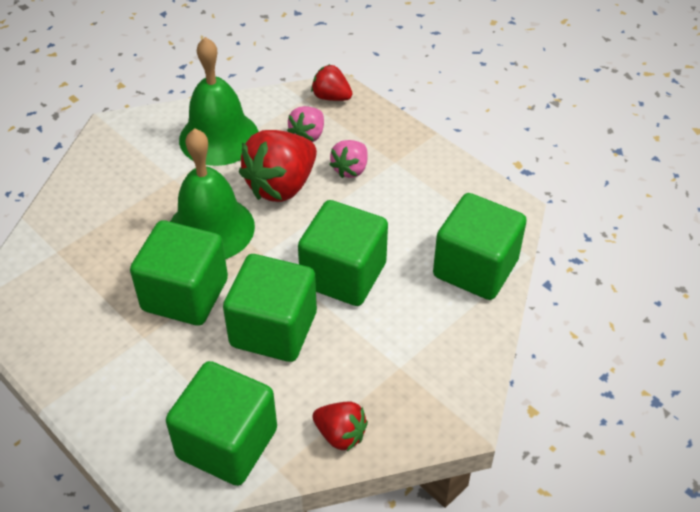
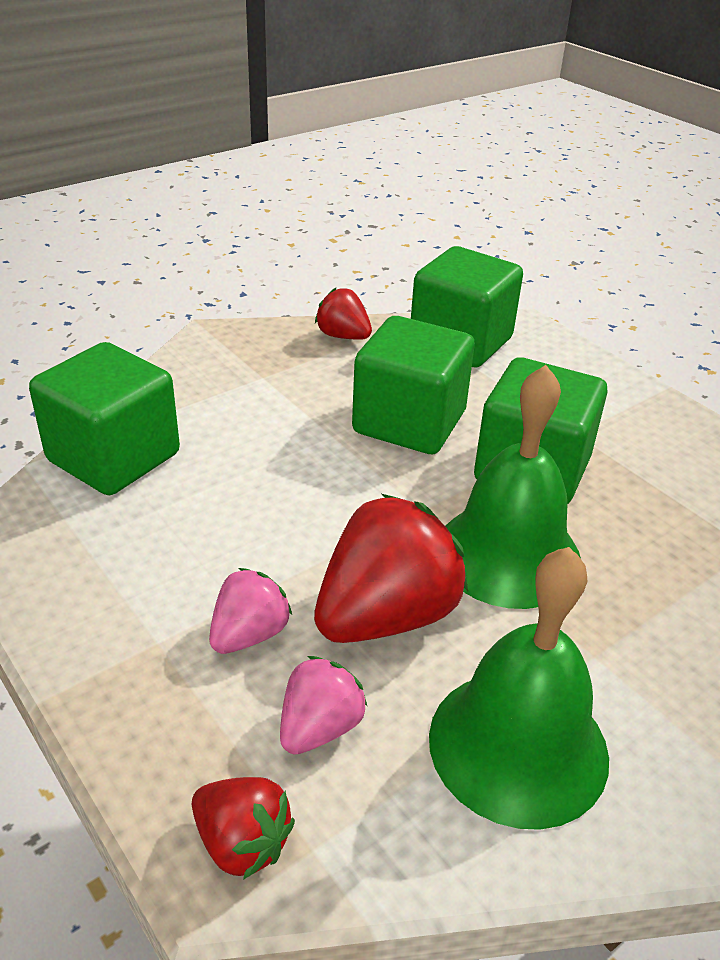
camera: 175 degrees left, 10 degrees down
green cube [298,200,388,306] -> none

